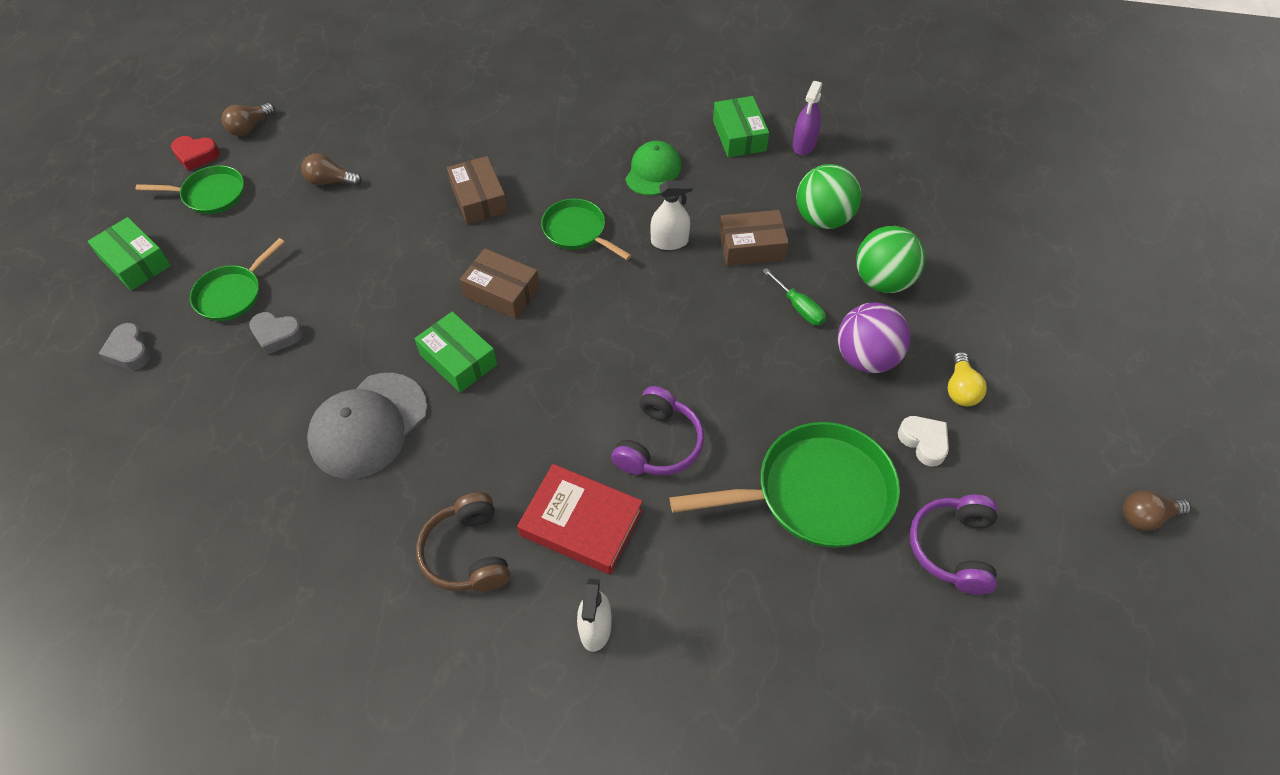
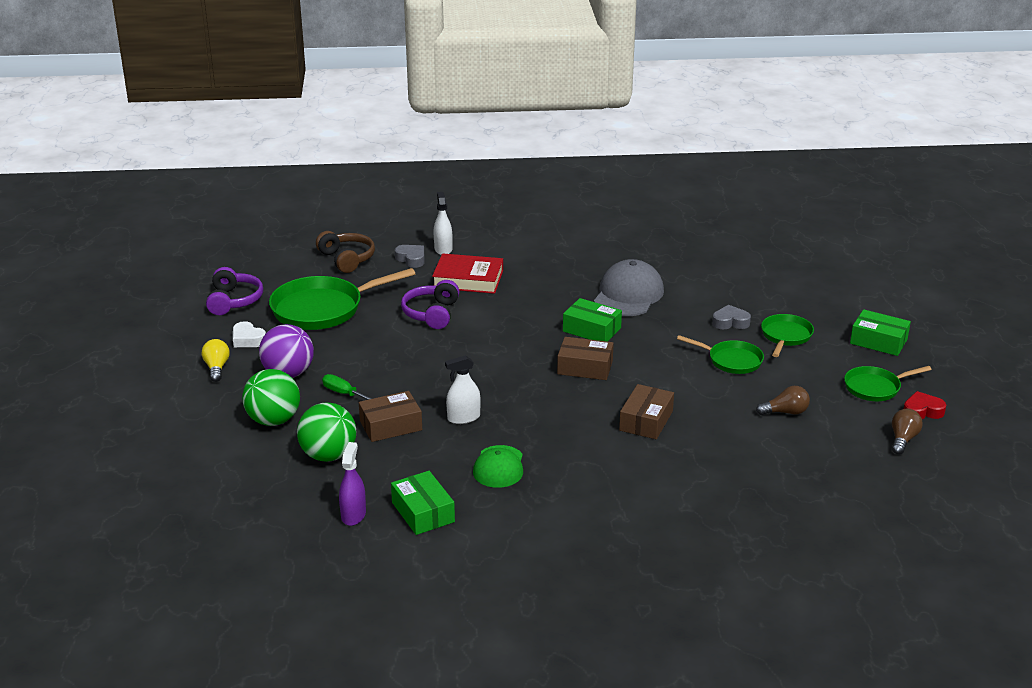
camera: 165 degrees right, 25 degrees down
grey heart [98,323,150,370] -> grey heart moved to [395,245,424,268]
brown headphones [416,492,510,592] -> brown headphones moved to [316,231,375,273]
brown box [447,156,508,224] -> brown box turned 60 degrees clockwise [619,384,674,439]
green pan [541,198,631,260] -> green pan moved to [677,335,764,374]
brown light bulb [1123,491,1191,531] -> none

